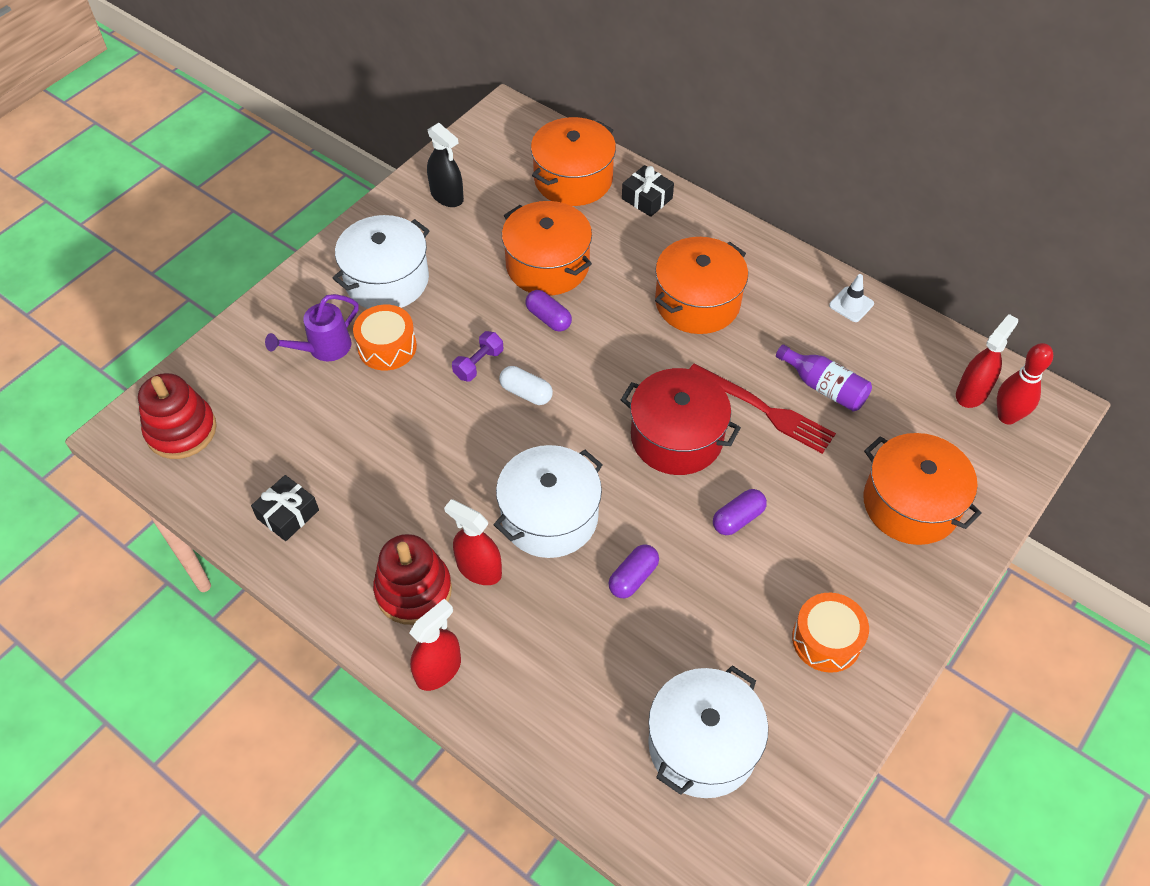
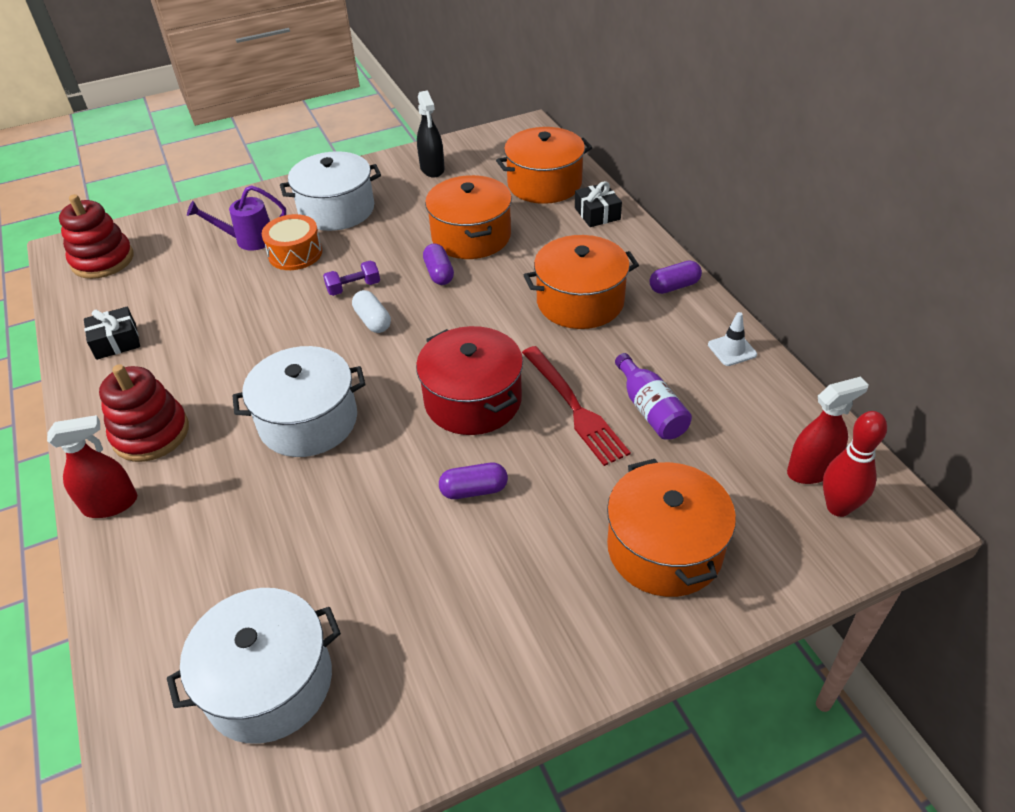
camera: 30 degrees right, 10 degrees down
red spray bottle [444,499,502,585] -> none
purple capsule [608,545,659,598] -> purple capsule moved to [650,260,702,294]
orange drum [792,593,869,673] -> none

